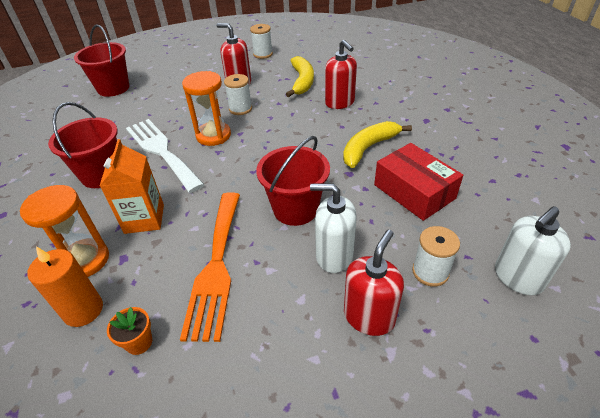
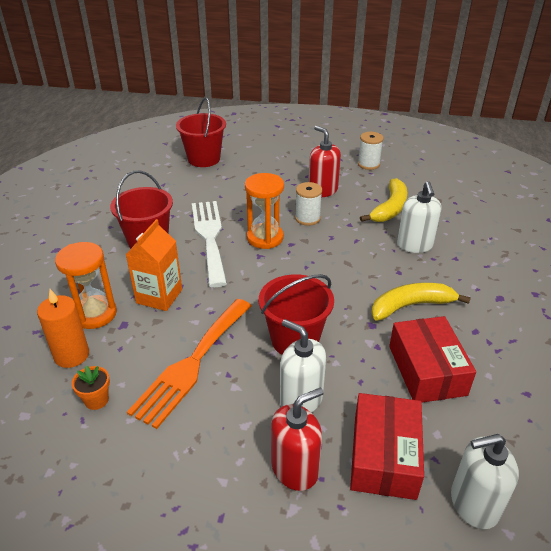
camera: 25 degrees right, 5 degrees down
red soap dispenser [325,40,357,109] -> white soap dispenser [397,181,442,253]
white spool [412,226,460,287] -> red box [350,393,424,500]

